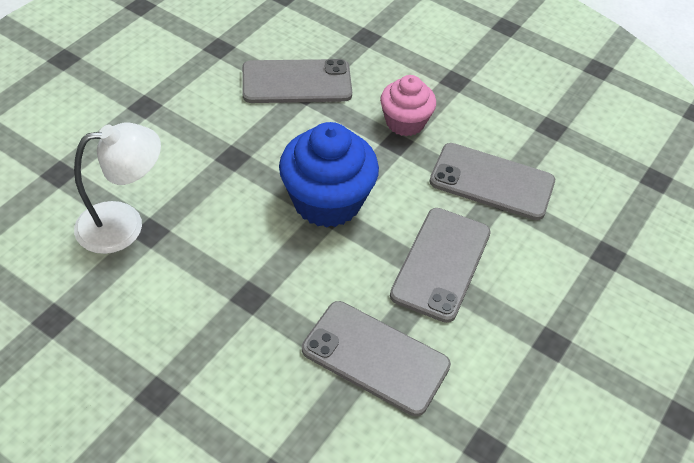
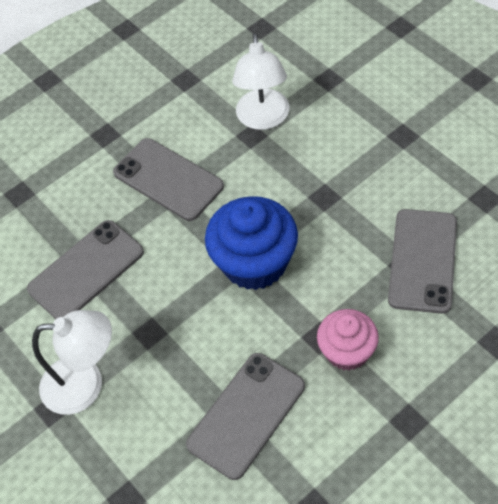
camera: 115 degrees right, 5 degrees up
grey phone [390,208,491,323] -> grey phone moved to [113,138,224,221]
none -> white lamp [32,310,112,415]

